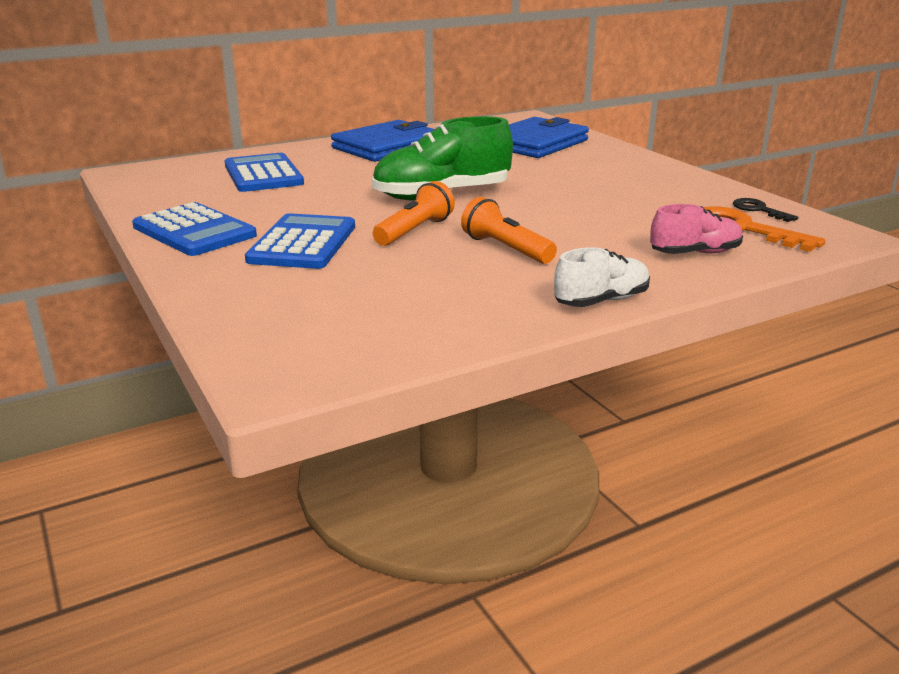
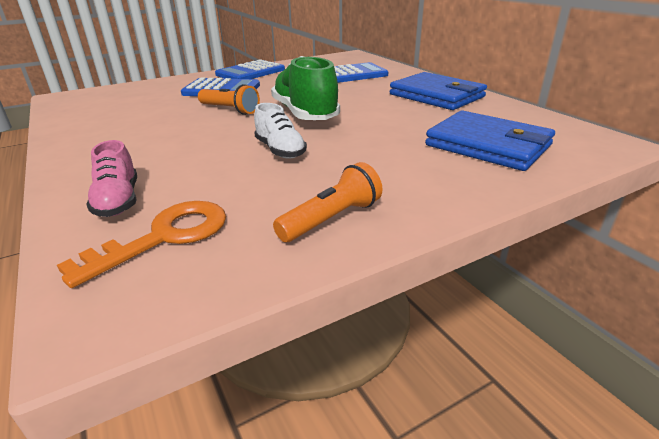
camera: 90 degrees right, 5 degrees up
orange flashlight [461,197,557,264] -> orange flashlight moved to [273,162,382,242]
white shoe [554,247,650,307] -> white shoe moved to [254,103,307,159]
black key [733,198,798,222] -> none

